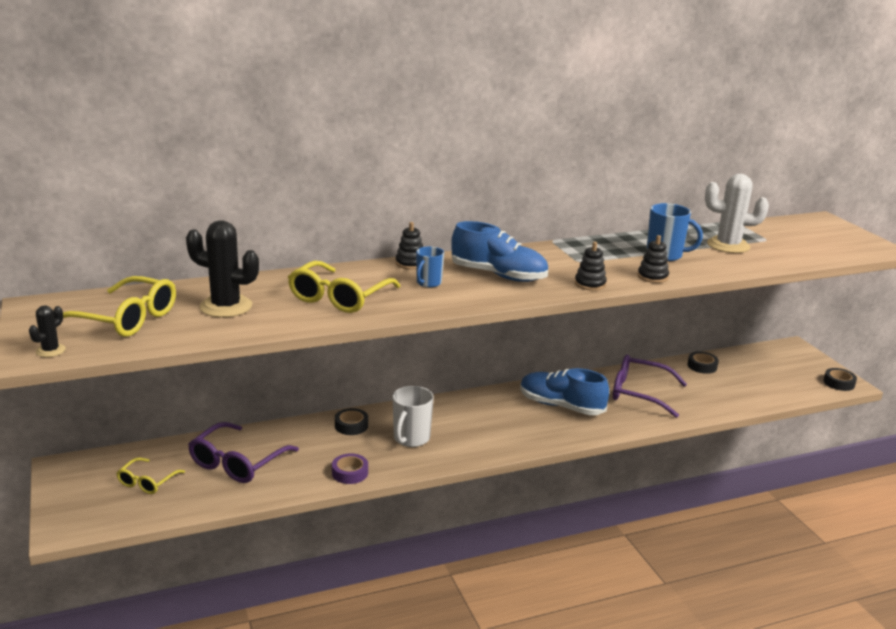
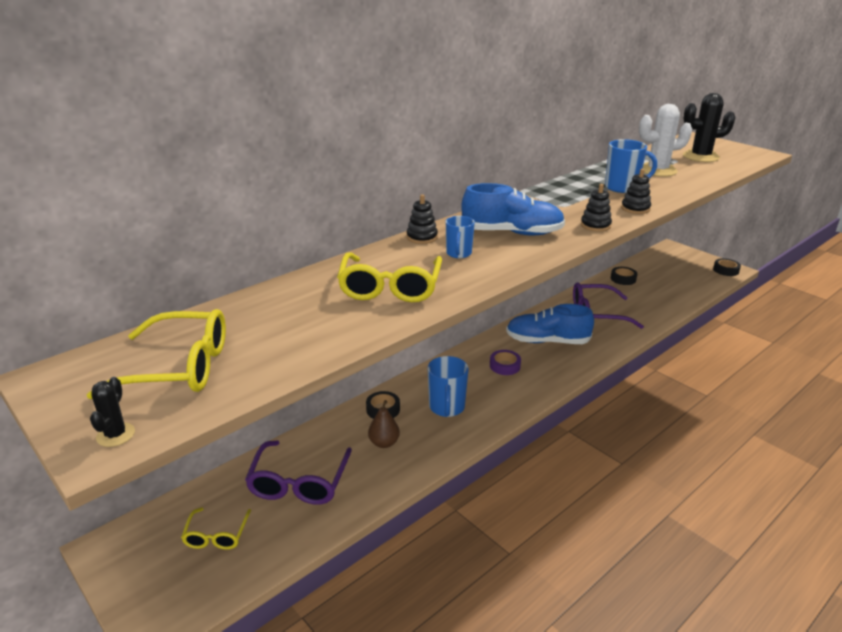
camera: 20 degrees left, 5 degrees up
black cactus [186,221,259,318] -> black cactus moved to [683,93,736,162]
purple tape [332,453,368,484] -> purple tape moved to [490,350,521,375]
white mug [392,386,434,447] -> blue mug [428,356,469,417]
none -> brown pear [368,400,400,448]

